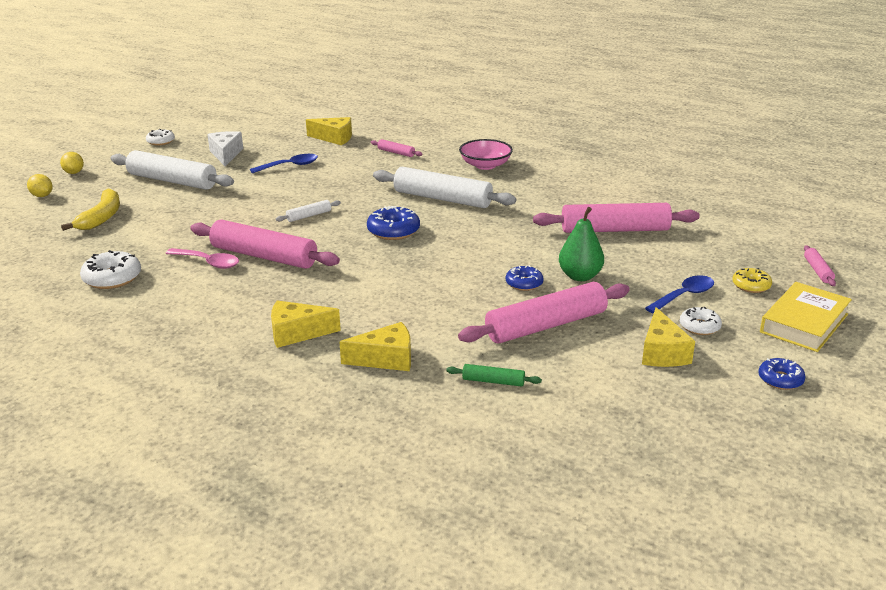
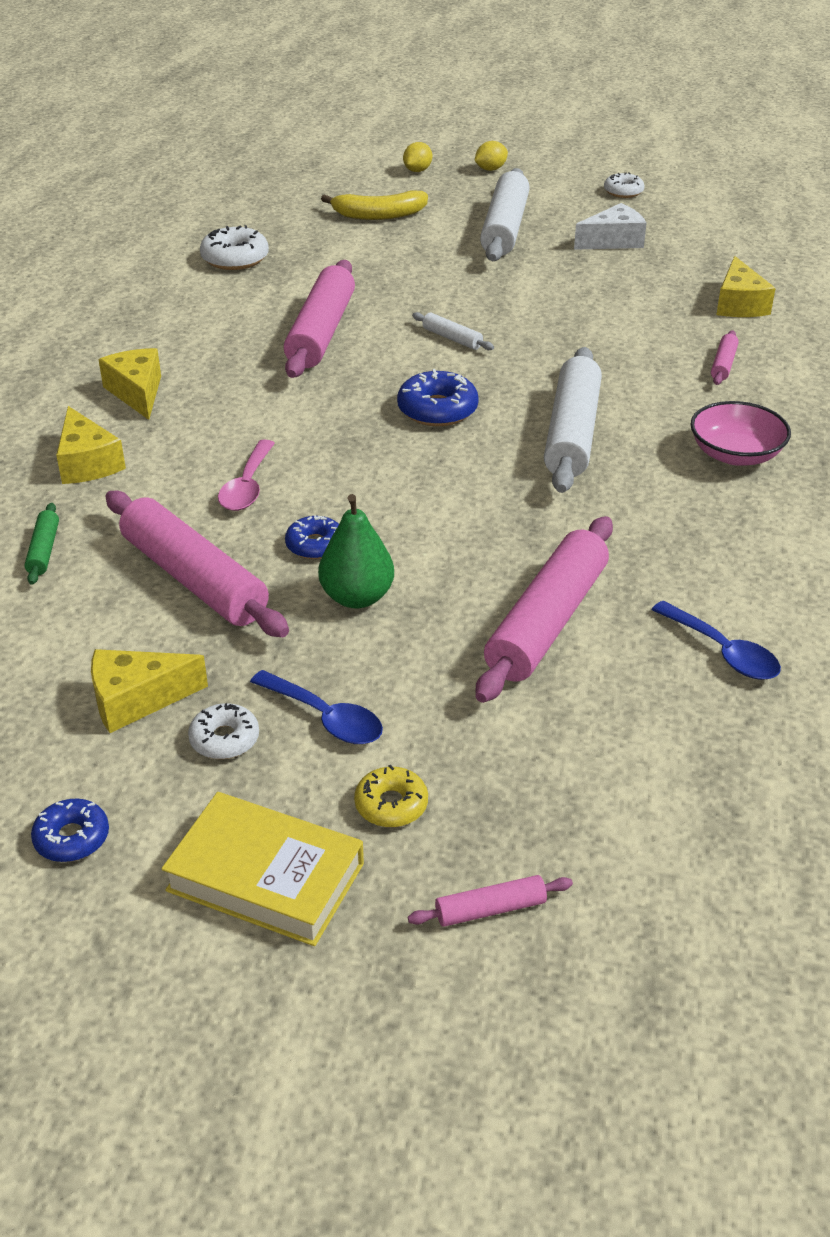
camera: 75 degrees right, 10 degrees up
pink spoon [166,248,239,269] -> pink spoon moved to [218,440,275,511]
blue spoon [250,154,318,173] -> blue spoon moved to [651,601,781,680]
pink rolling pin [533,203,700,233] -> pink rolling pin turned 45 degrees clockwise [476,516,613,703]

